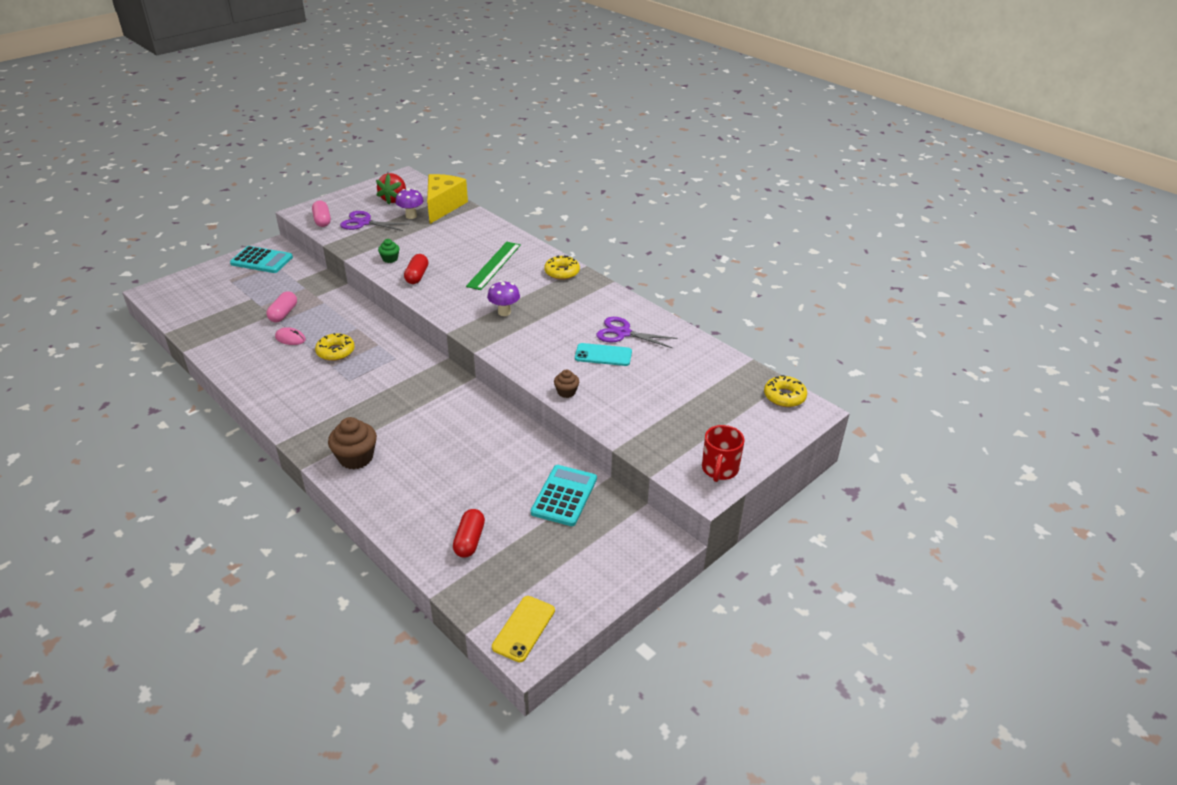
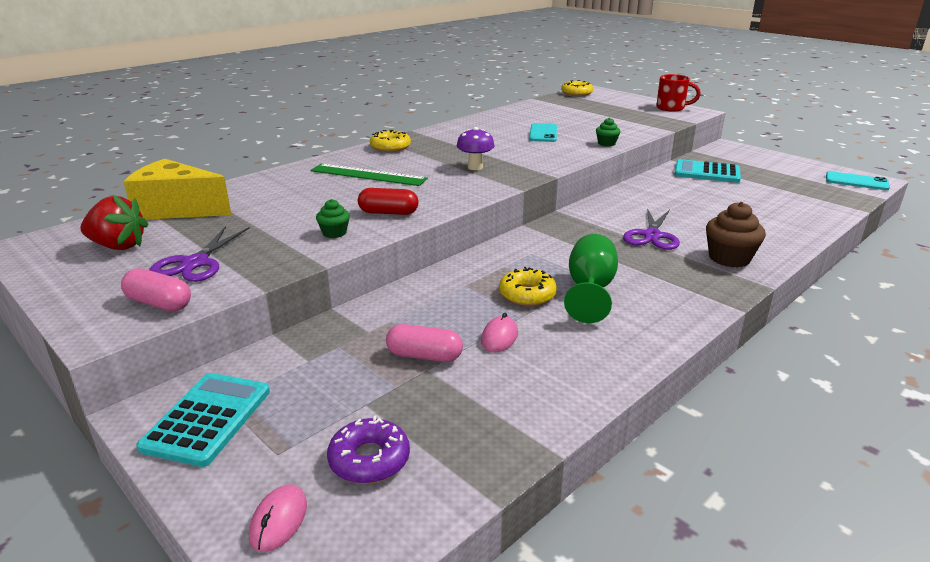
camera: 90 degrees left, 10 degrees down
pink capsule [312,201,331,227] -> pink capsule turned 45 degrees clockwise [121,268,191,311]
purple mushroom [395,188,424,219] -> none
red capsule [453,509,485,558] -> none
yellow phone [492,596,555,662] -> turquoise phone [826,171,890,190]
brown cupcake [554,369,579,398] -> green cupcake [596,118,620,146]
purple scissors [596,317,678,348] -> purple scissors moved to [623,208,680,250]
none -> pink mouse [249,485,307,552]
none -> purple donut [327,416,410,484]
none -> green goblet [564,234,618,323]

